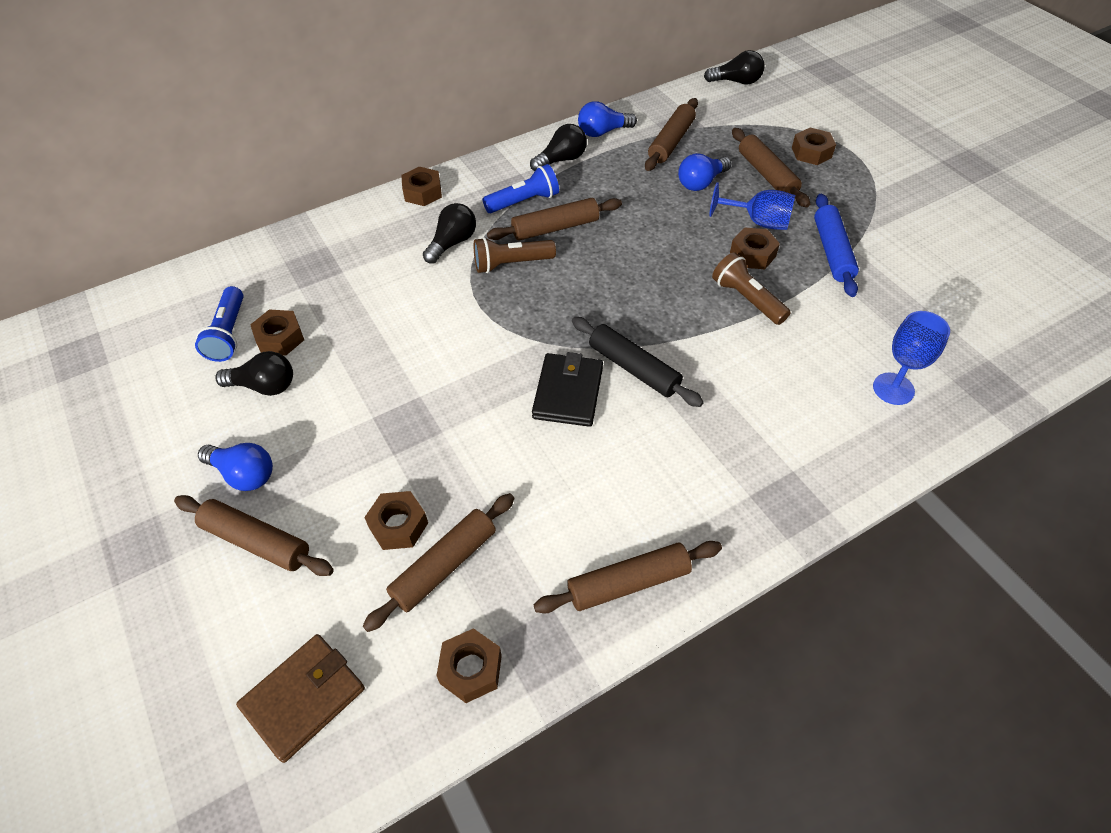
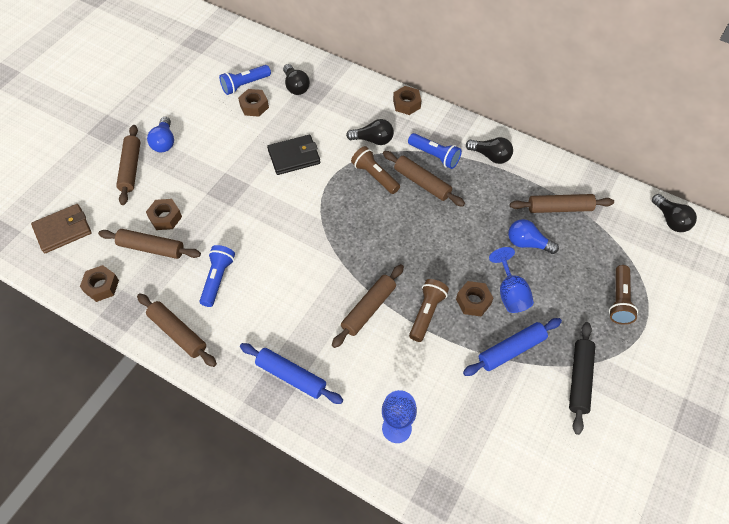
camera: 60 degrees right, 5 degrees up
black light bulb [215,351,293,396] -> black light bulb moved to [283,64,310,95]
brown wallet [236,634,365,763] -> brown wallet turned 45 degrees counterclockwise [31,204,92,253]
black wallet [532,352,603,427] -> black wallet moved to [267,135,320,175]
black rolling pin [572,317,704,407] -> black rolling pin moved to [569,322,595,435]
blue light bulb [578,101,637,137] -> none
brown rolling pin [732,128,810,207] -> brown rolling pin moved to [332,264,404,348]
brown nut [792,128,836,165] -> brown flashlight [609,265,638,325]
none -> blue flashlight [200,245,235,307]
none -> blue rolling pin [240,343,343,404]

